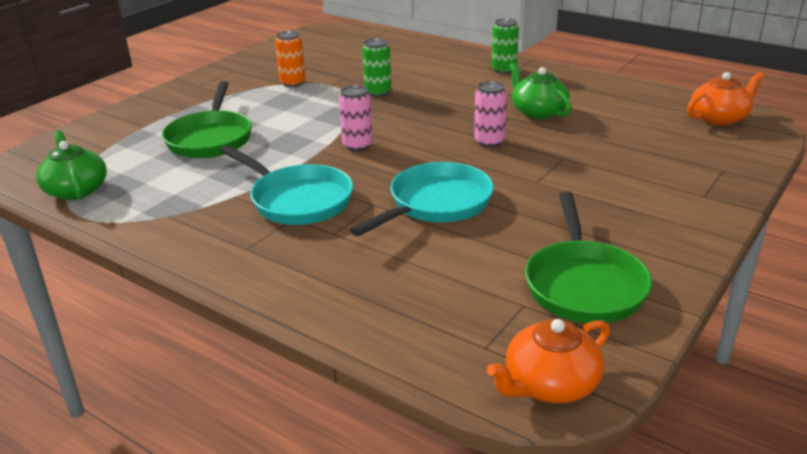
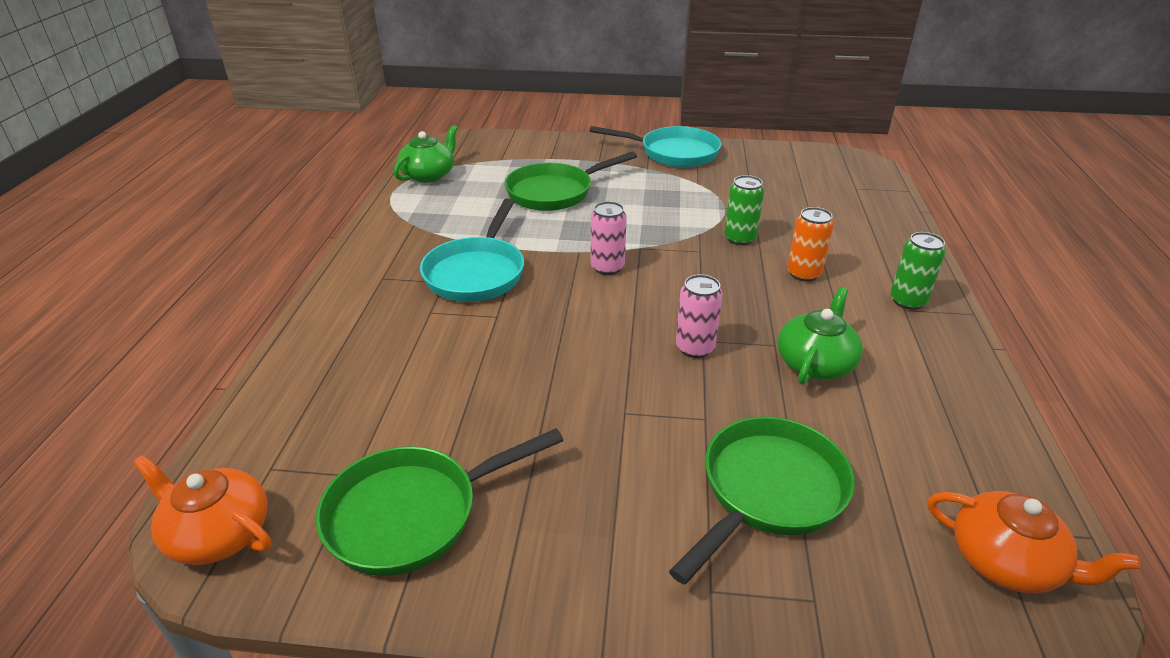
camera: 60 degrees right, 5 degrees up
orange can [275,31,306,87] -> orange can moved to [787,207,834,282]
turquoise pan [350,162,494,236] -> turquoise pan moved to [590,126,721,167]
none -> green pan [669,416,855,585]

